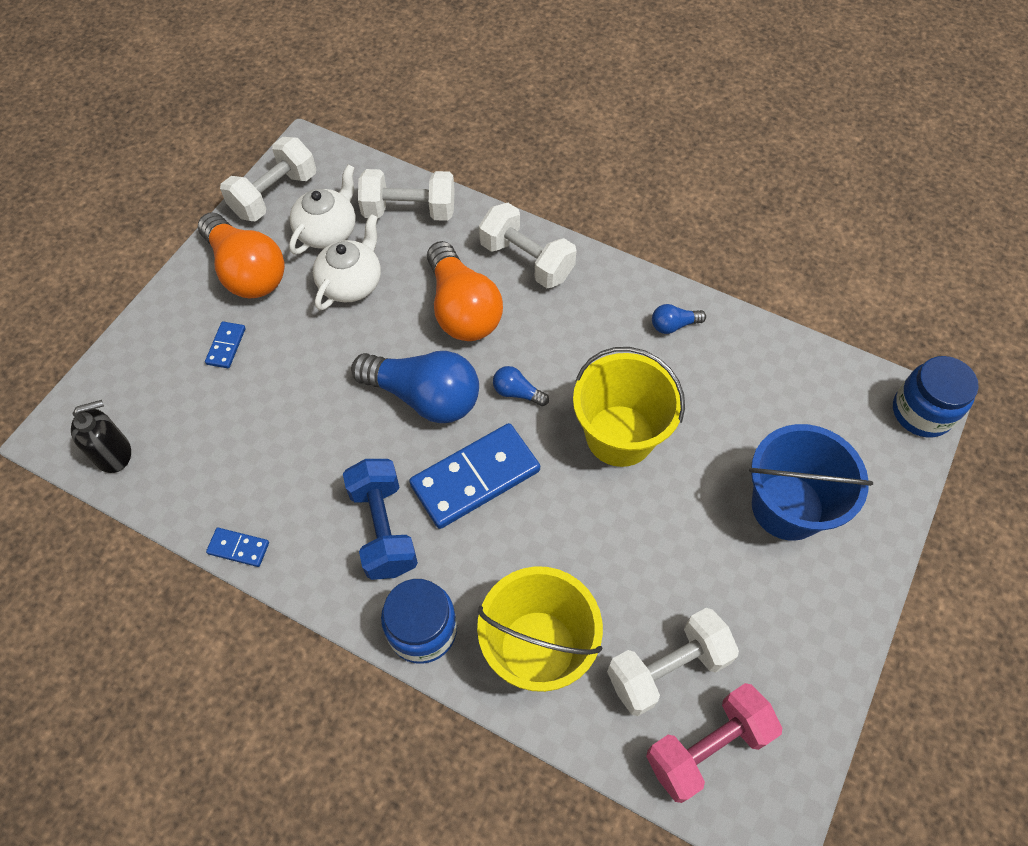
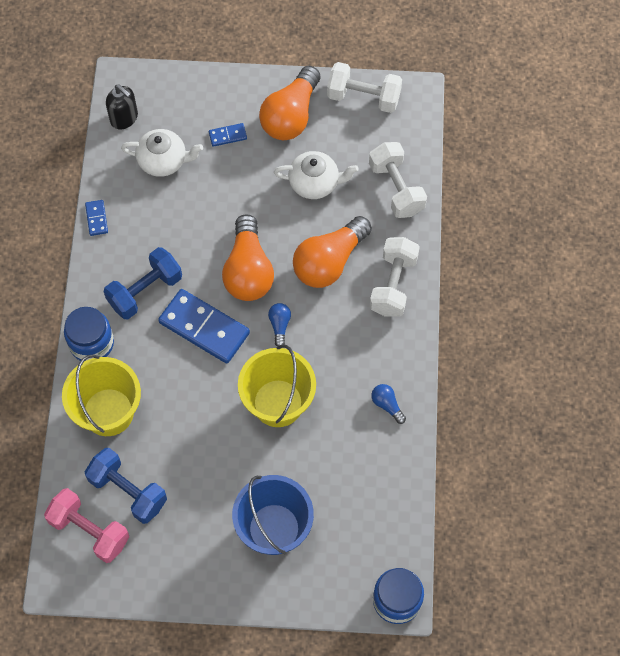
camera: 65 degrees right, 5 degrees up
white teapot [289,165,356,255] -> white teapot moved to [121,129,203,177]
blue light bulb [351,351,479,423] -> orange light bulb [222,215,274,301]
white dumbbell [607,608,739,716] -> blue dumbbell [85,448,167,524]

